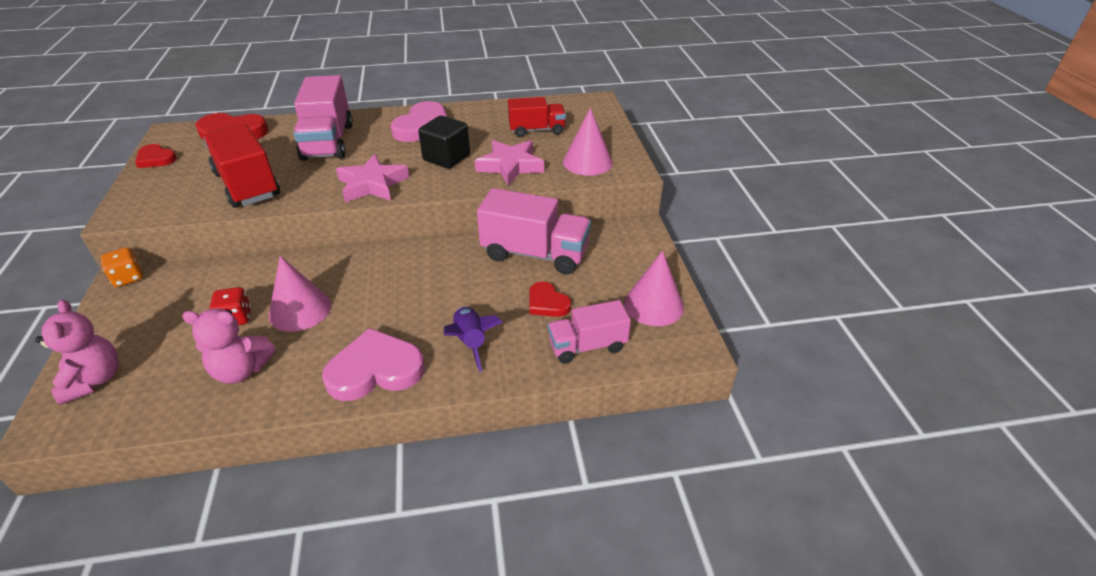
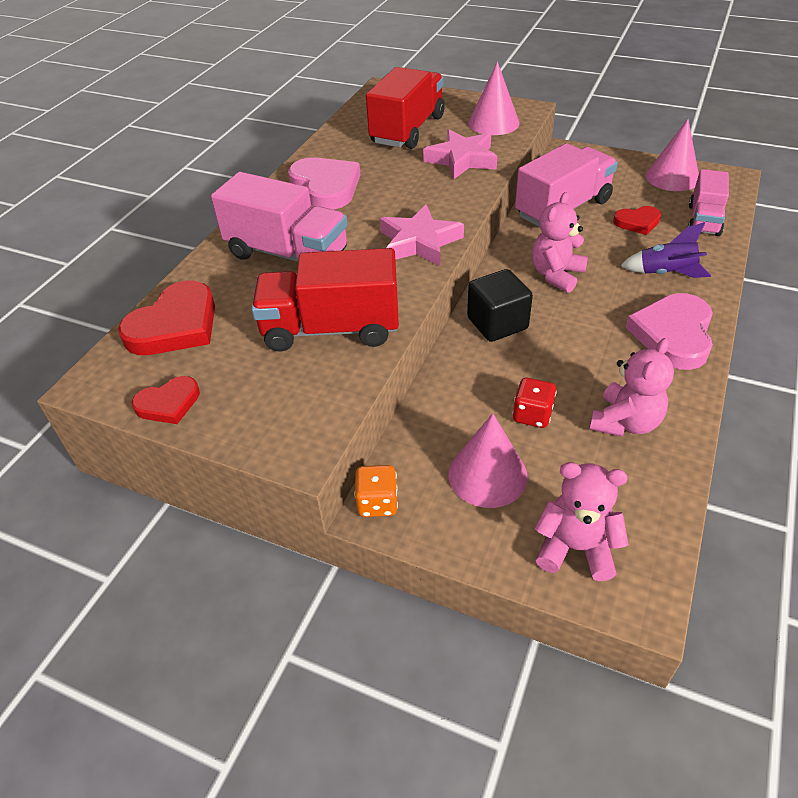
camera: 55 degrees left, 5 degrees up
pink cone [269,256,331,332] -> pink cone moved to [448,413,528,508]
black cube [418,116,470,169] -> black cube moved to [467,269,533,342]
red truck [508,97,566,137] -> red truck [366,67,445,149], size x1.60
none -> pink teddy bear [532,192,588,293]

